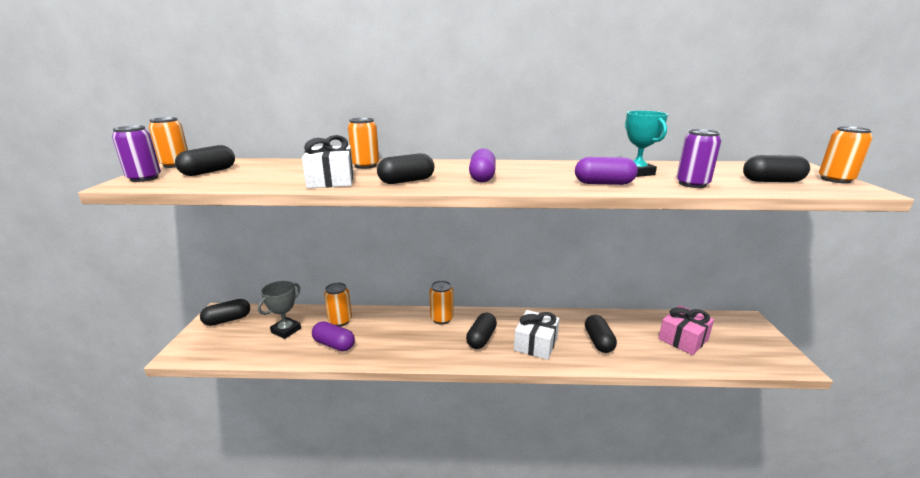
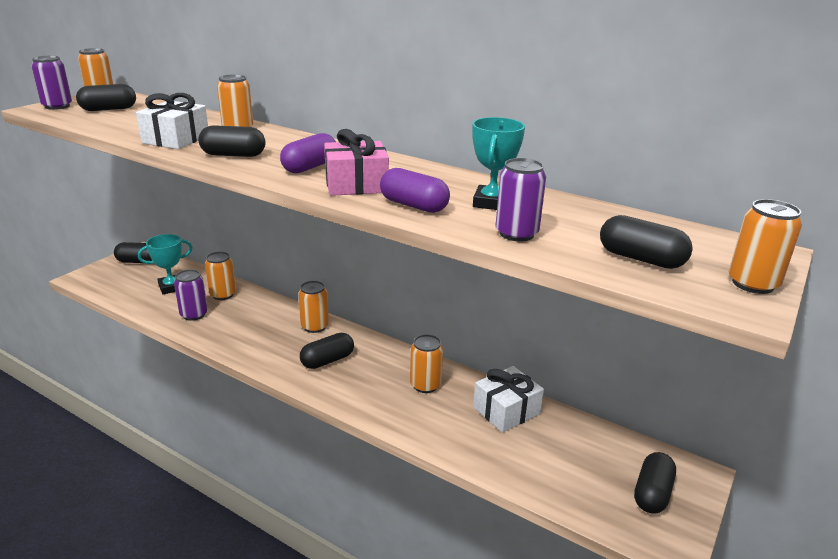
camera: 30 degrees right, 5 degrees up
grey trophy [258,281,301,339] -> turquoise trophy [138,234,193,294]
purple capsule [312,321,355,351] -> purple can [174,269,208,321]
white gift [514,310,560,360] -> white gift moved to [473,366,544,433]
black capsule [585,315,617,353] -> black capsule moved to [634,452,676,514]
pink gift [658,305,714,355] -> pink gift moved to [324,129,389,196]
none -> orange can [410,334,443,393]

